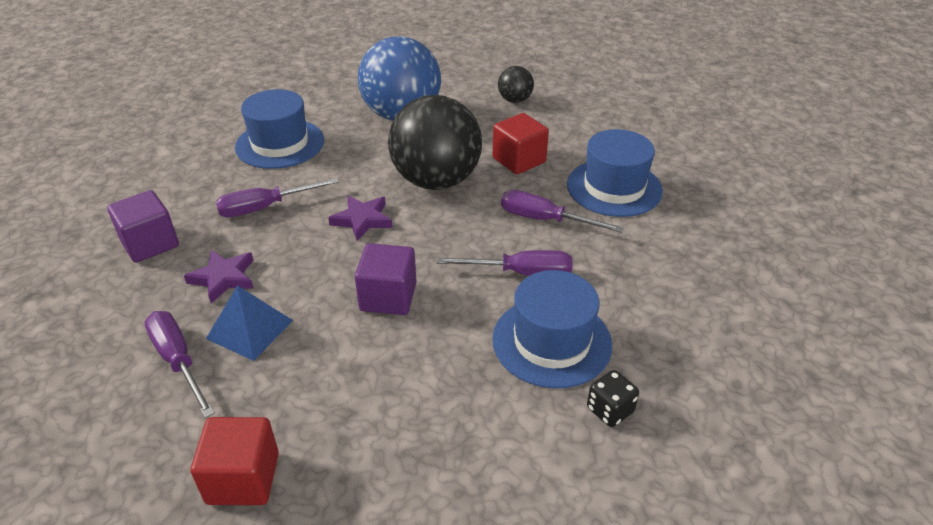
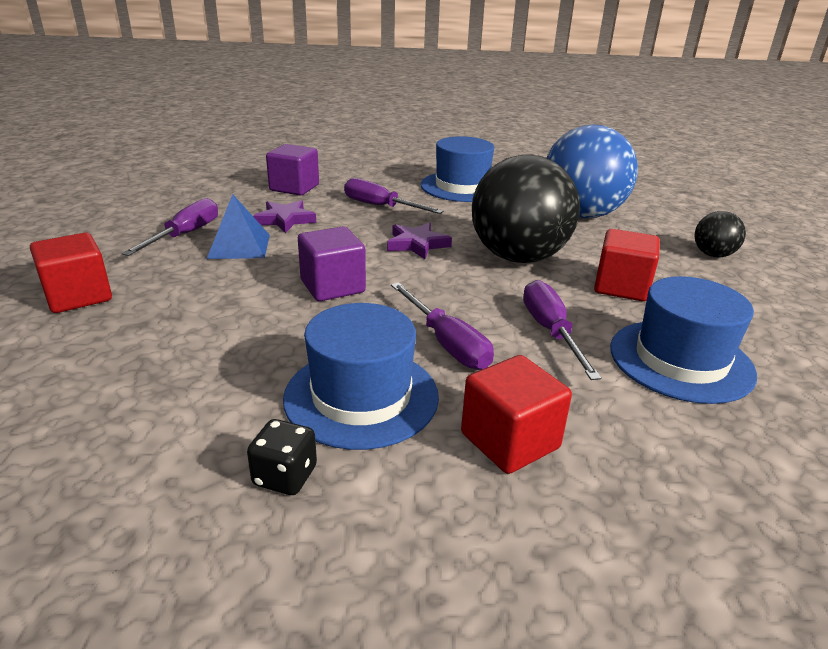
camera: 55 degrees right, 10 degrees down
none -> red cube [461,355,572,474]

